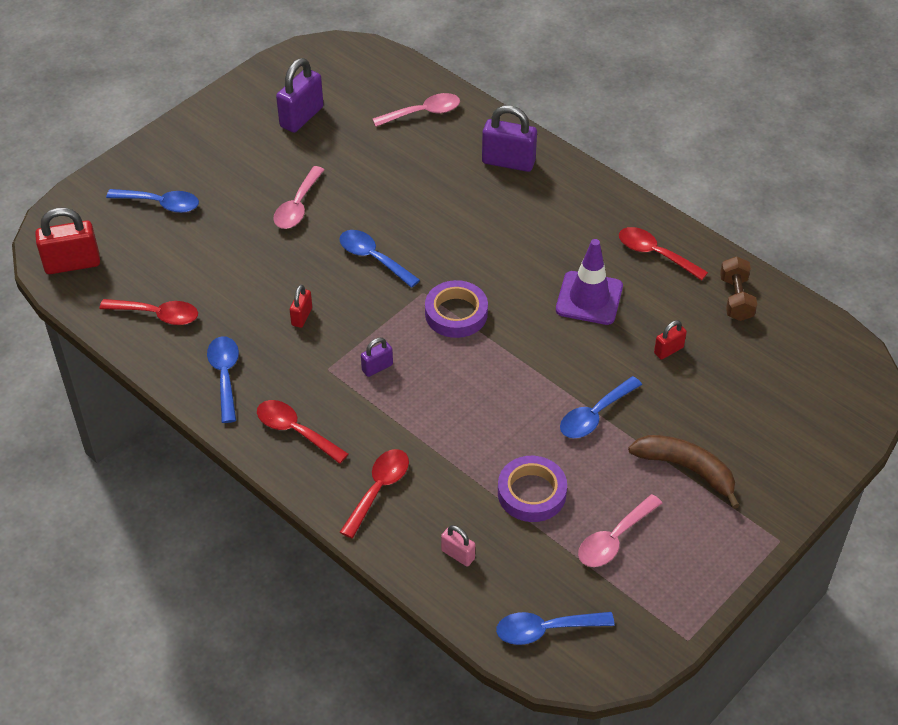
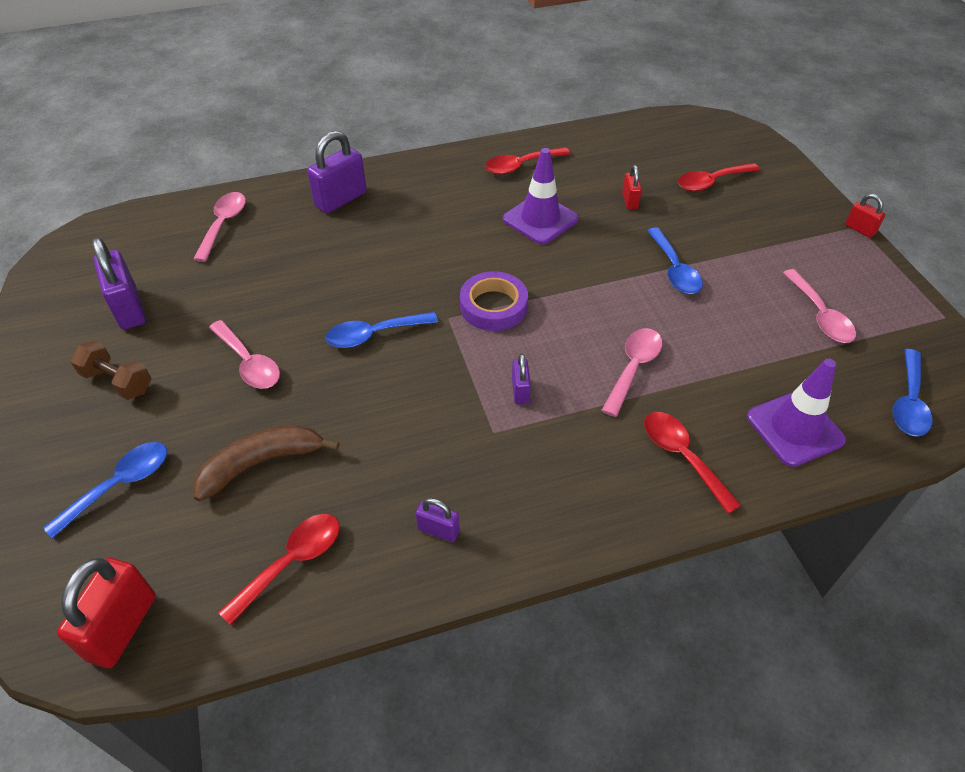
camera: 60 degrees left, 0 degrees up
blue spoon [207,336,239,423] -> purple padlock [416,498,460,542]
red spoon [257,400,348,464] -> red spoon moved to [678,163,760,191]
red padlock [290,285,312,328] -> red padlock moved to [845,194,885,238]
pink padlock [441,525,475,566] -> purple traffic cone [747,359,846,467]
purple tape [498,456,567,522] -> none
brown banana [628,435,740,509] -> brown banana moved to [193,425,340,501]
brown dumbbell [720,256,757,321] -> brown dumbbell moved to [70,341,151,400]
none -> pink spoon [601,328,662,417]

